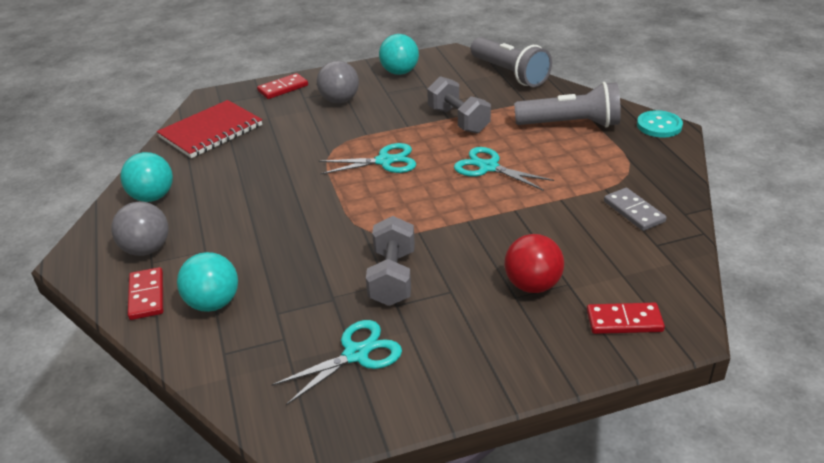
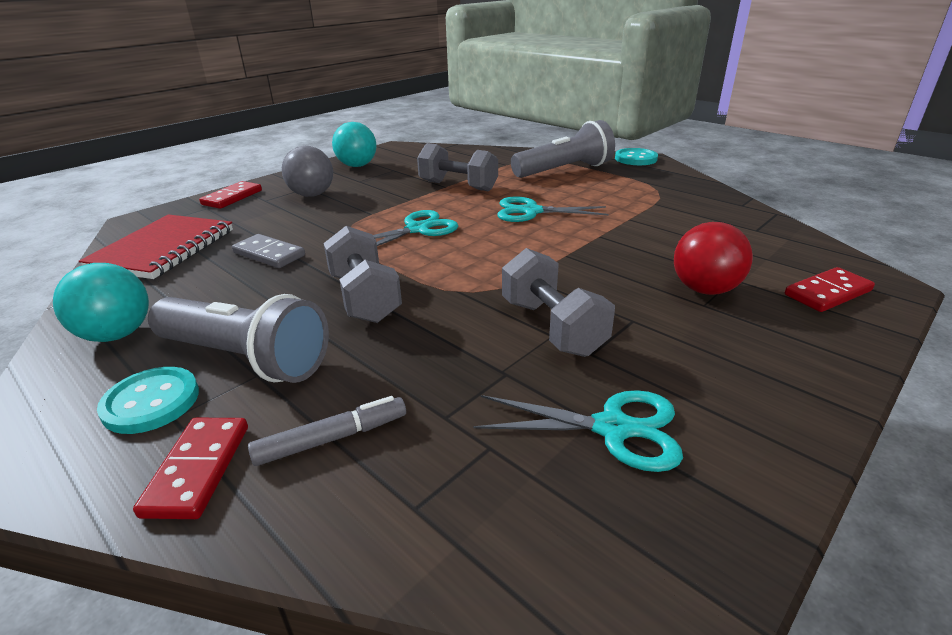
camera: 30 degrees left, 5 degrees down
grey ball [111,202,169,256] -> turquoise button [97,367,199,434]
red domino [128,267,163,320] -> red domino turned 45 degrees clockwise [133,418,248,519]
turquoise ball [177,252,238,312] -> grey marker [248,396,406,466]
turquoise scissors [271,320,402,405] -> turquoise scissors turned 75 degrees clockwise [473,390,683,472]
grey flashlight [471,37,552,87] -> grey flashlight moved to [148,294,329,383]
grey domino [604,188,667,231] -> grey domino moved to [232,234,305,268]
none -> grey dumbbell [323,226,402,323]

